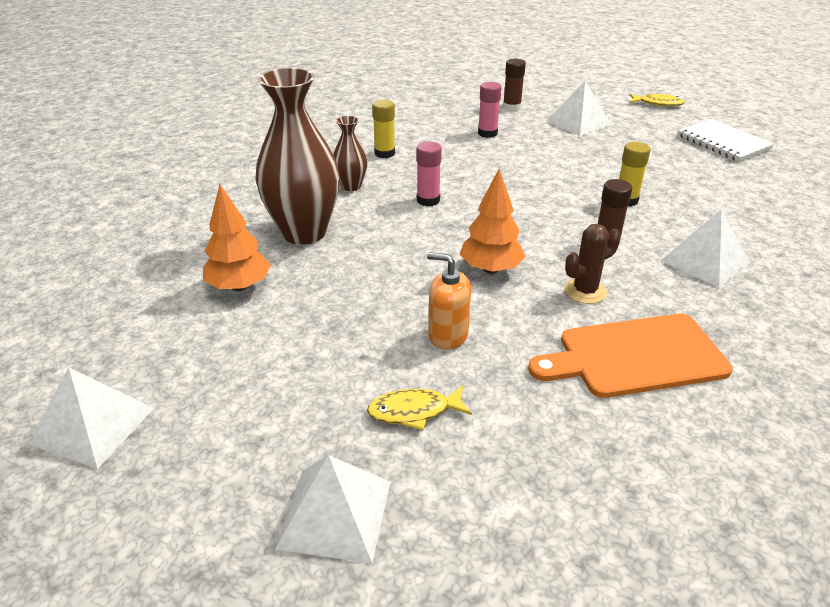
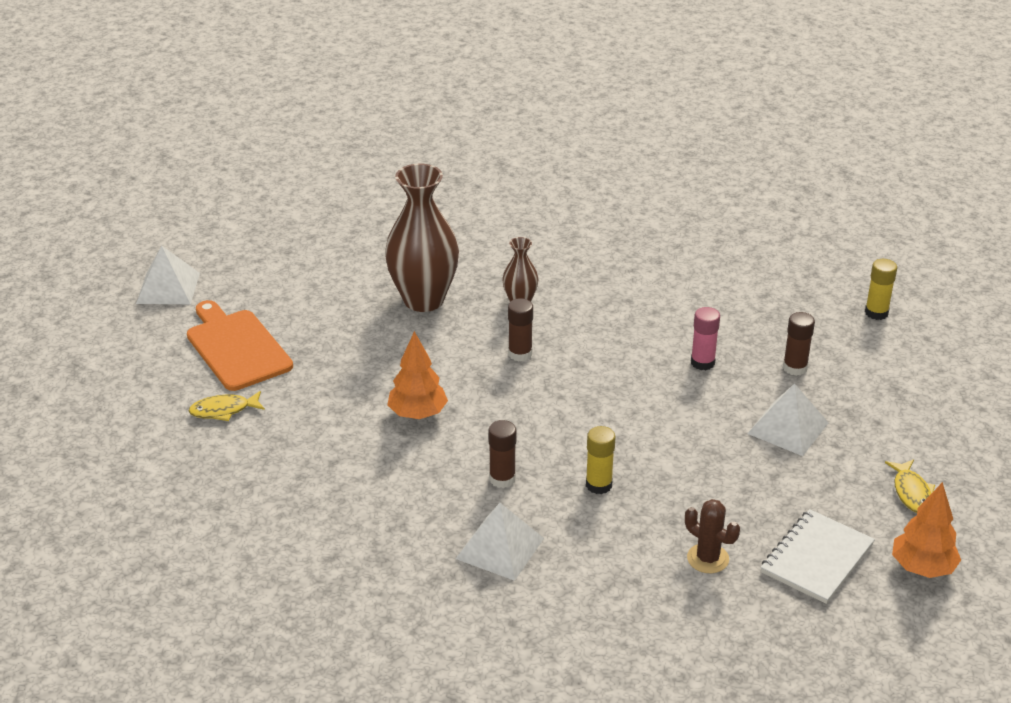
camera: 70 degrees right, 0 degrees up
orange tree [203,184,271,291] -> orange tree moved to [892,482,961,578]
white pyramid [275,455,391,563] -> none
yellow fish [367,386,472,430] -> yellow fish turned 75 degrees counterclockwise [189,391,265,421]
yellow glue stick [372,99,395,158] -> yellow glue stick moved to [865,259,897,320]
pink glue stick [416,141,442,206] -> brown glue stick [508,298,533,361]
orange soap dispenser [427,252,471,350] -> none
orange cutting board [528,314,732,398] -> orange cutting board moved to [187,300,293,391]
brown cactus [564,224,621,304] -> brown cactus moved to [685,499,740,573]

